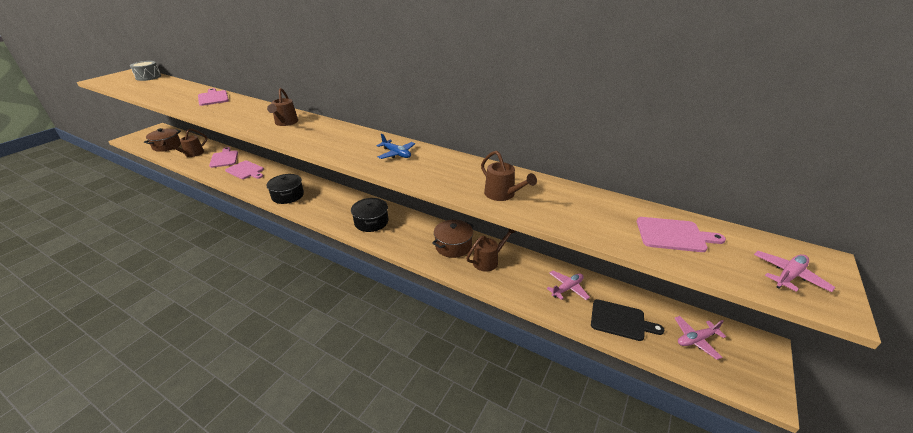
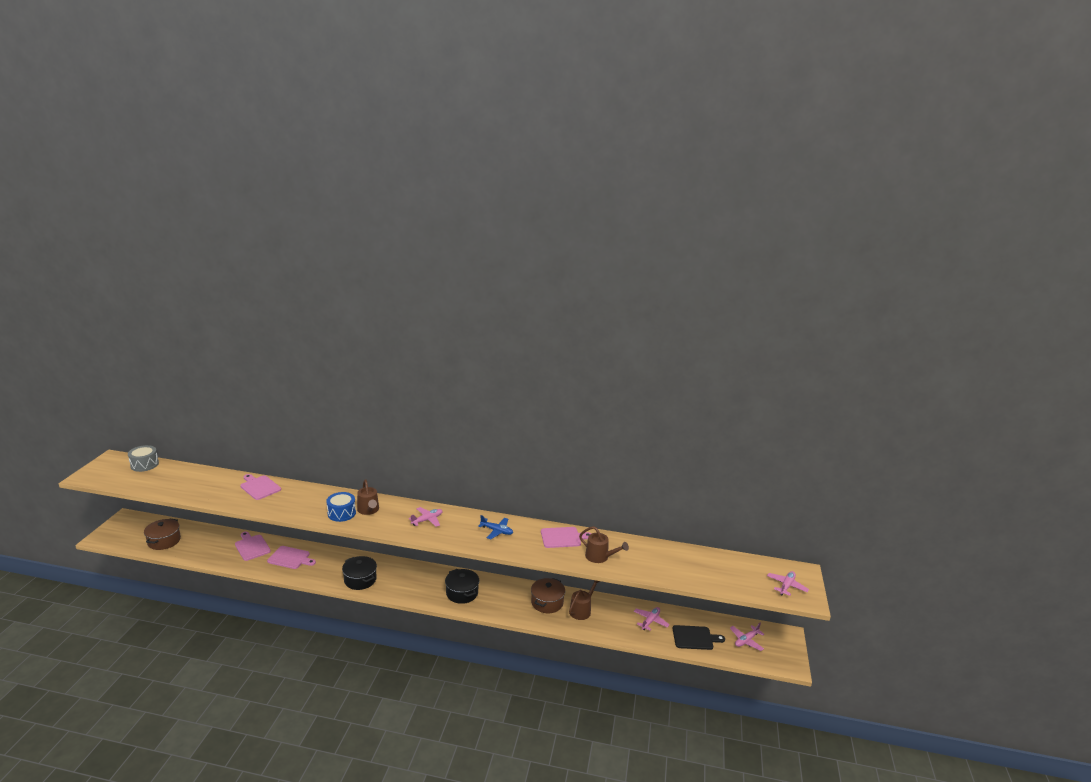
camera: 20 degrees left, 10 degrees down
brown watering can [160,128,207,157] -> none
pink cutting board [637,217,726,252] -> pink cutting board moved to [541,527,591,548]
none -> blue drum [326,492,356,522]
none -> pink plane [409,507,442,527]

